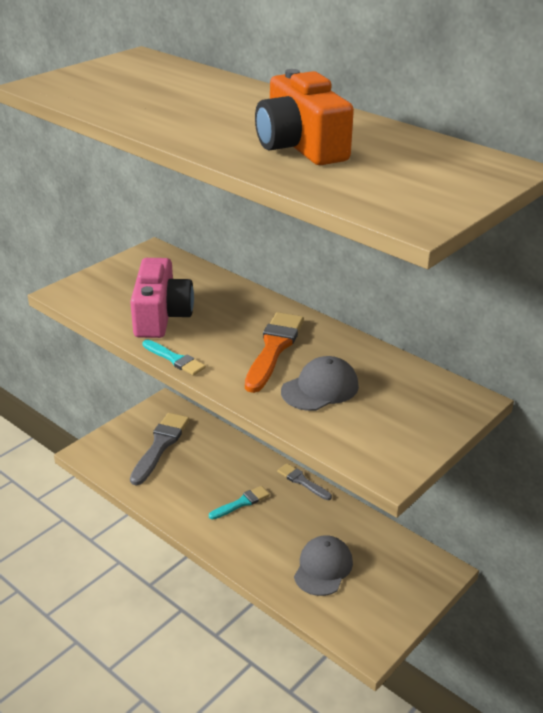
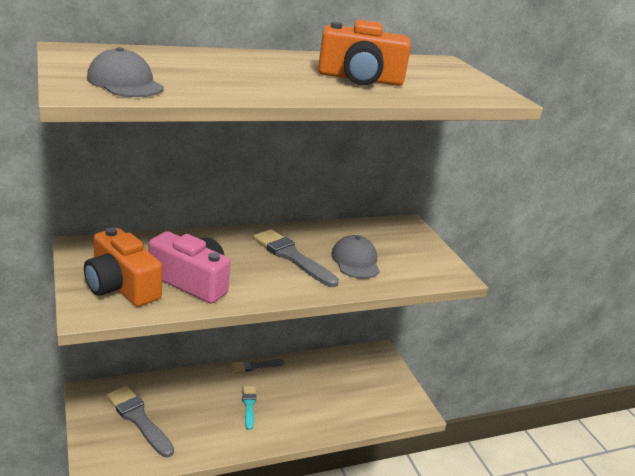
camera: 65 degrees left, 5 degrees down
turquoise brush [142,340,206,375] -> none
orange brush [245,312,304,393] -> grey brush [253,229,339,287]
grey cap [294,535,353,596] -> grey cap moved to [87,47,164,97]
none -> orange camera [84,227,162,307]

